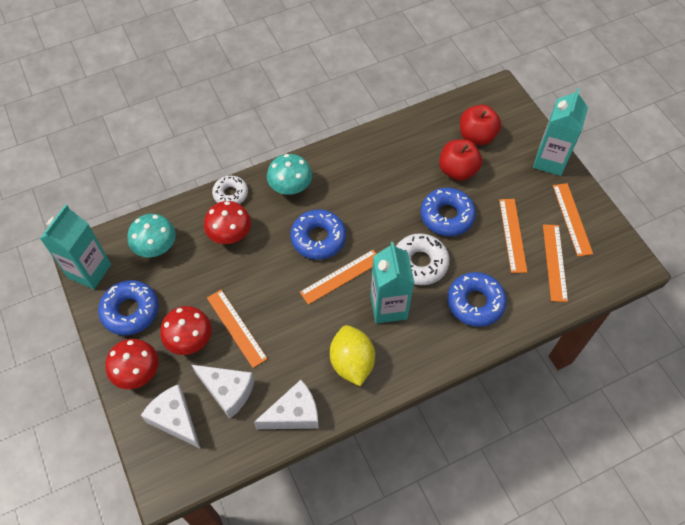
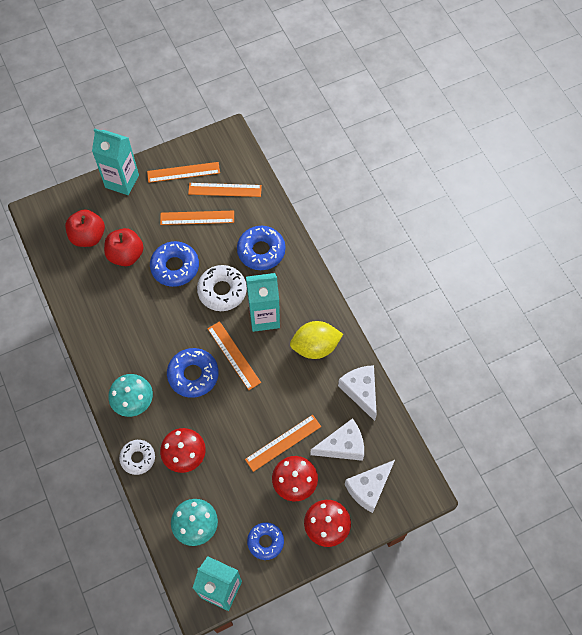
camera: 90 degrees left, 5 degrees up
blue donut [98,280,158,336] -> blue donut [247,522,284,560], size x0.66
white cheese [192,365,255,419] -> white cheese turned 45 degrees clockwise [310,418,364,461]

